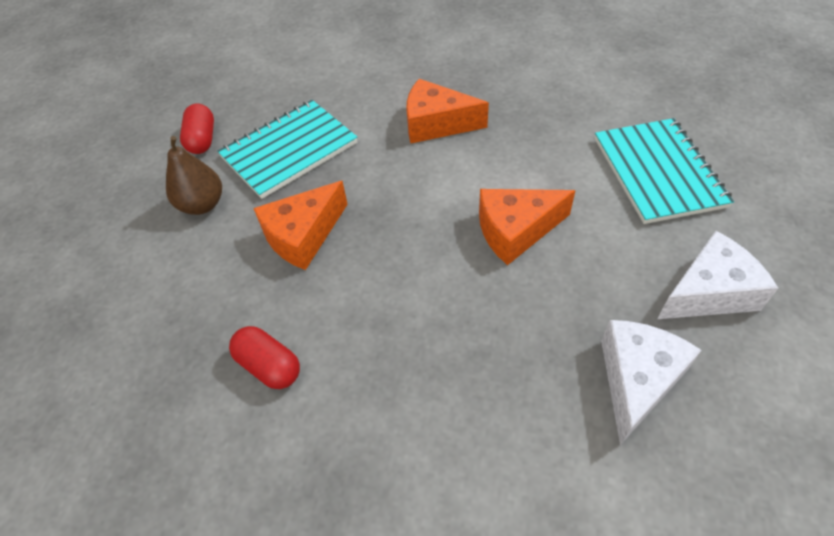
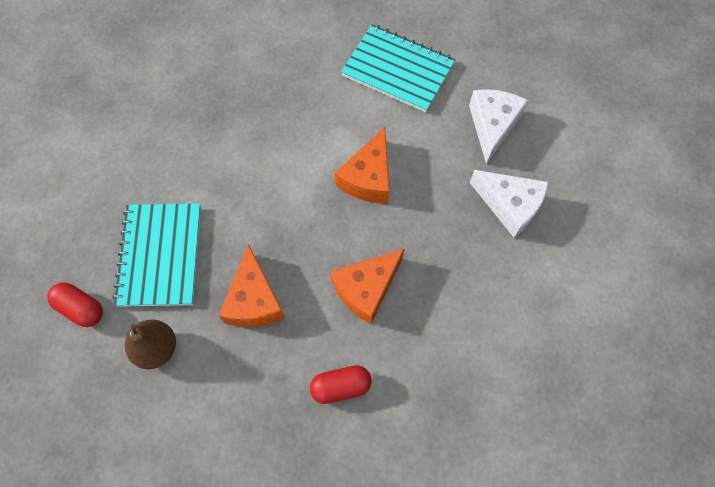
camera: 55 degrees left, 15 degrees up
orange cheese [407,79,489,143] -> orange cheese moved to [331,248,405,324]
white cheese [601,320,702,445] -> white cheese turned 150 degrees clockwise [470,170,548,237]

